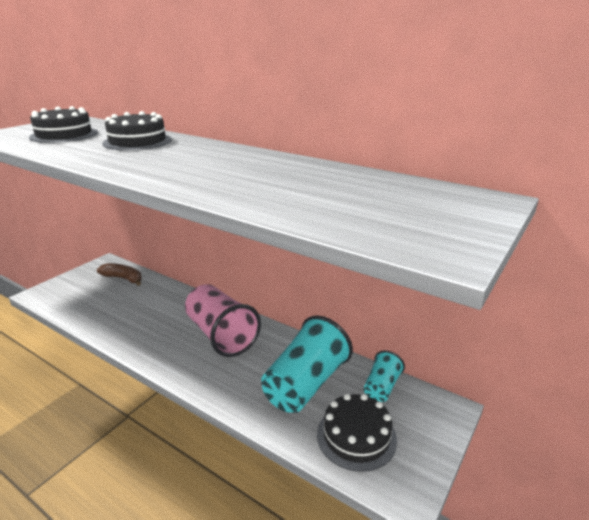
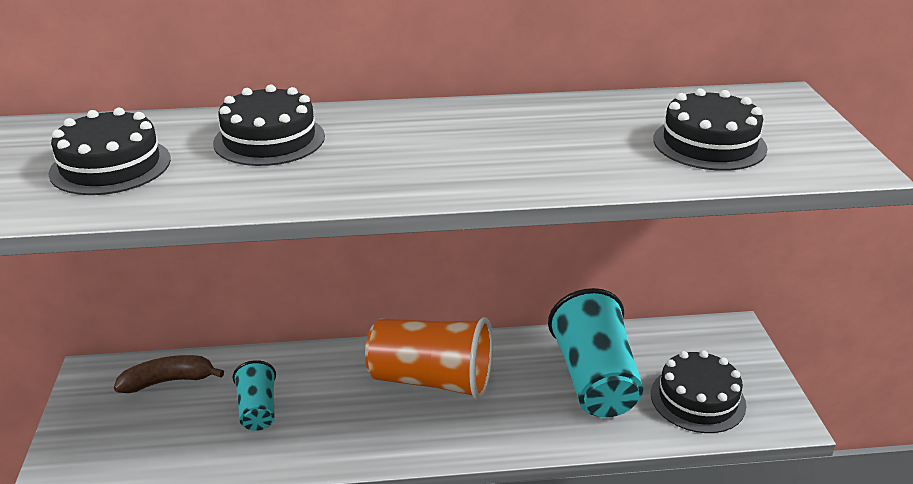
camera: 40 degrees left, 5 degrees up
pink cup [185,284,261,357] -> orange cup [365,317,493,400]
turquoise cup [364,350,405,402] -> turquoise cup moved to [233,360,276,431]
none -> black cake [653,88,768,171]

